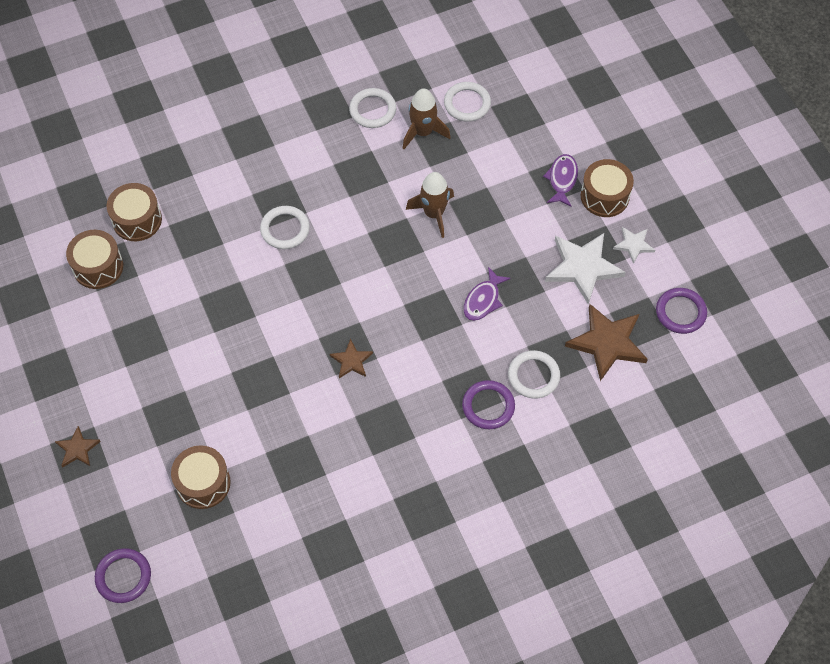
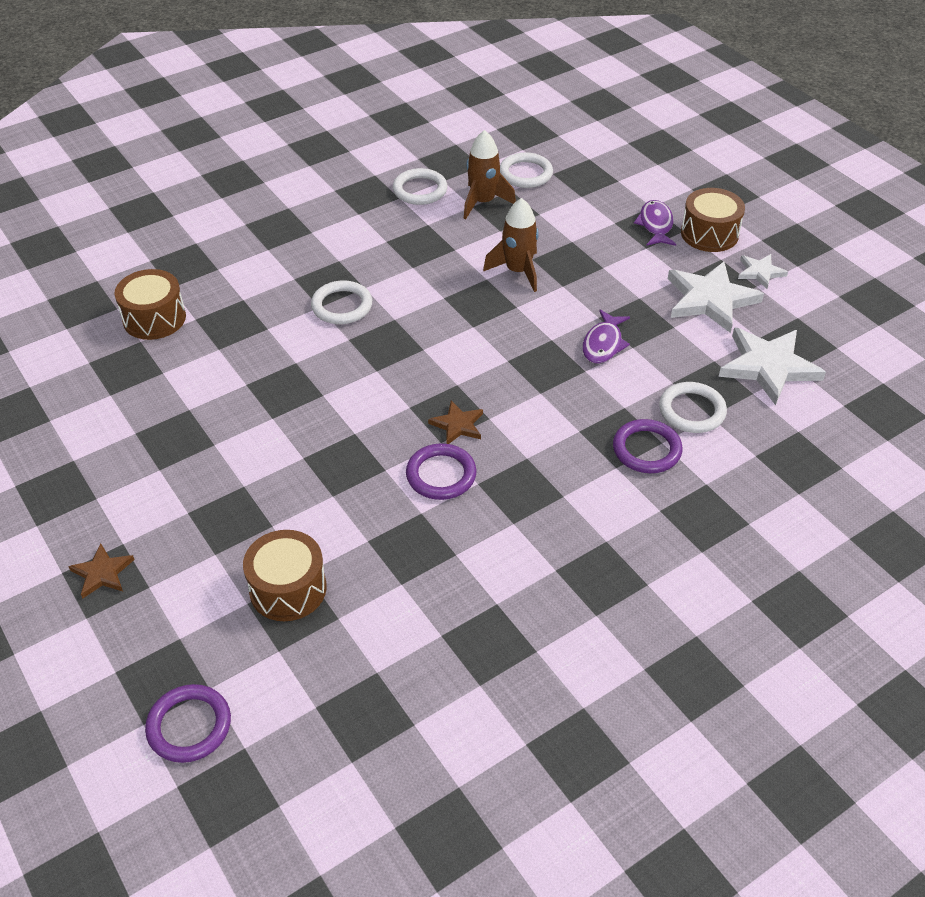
camera: 10 degrees left, 15 degrees down
brown drum [66,230,123,289] -> none
brown star [565,304,648,381] -> white star [719,328,826,406]
purple ring [656,288,707,334] -> purple ring moved to [406,443,476,500]

